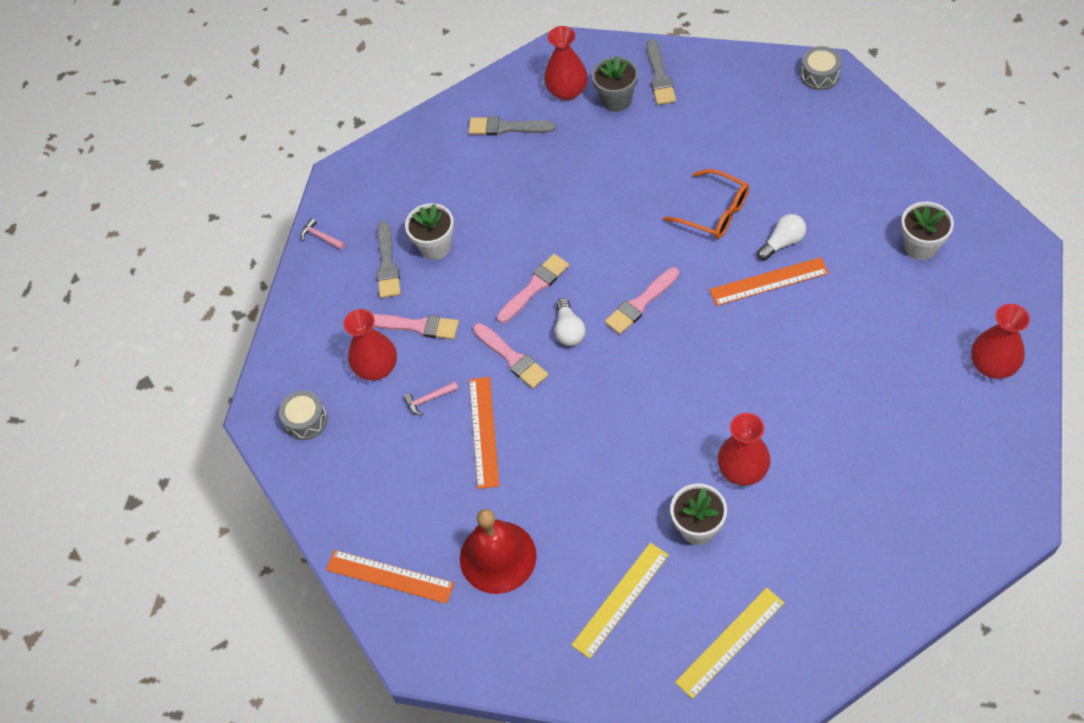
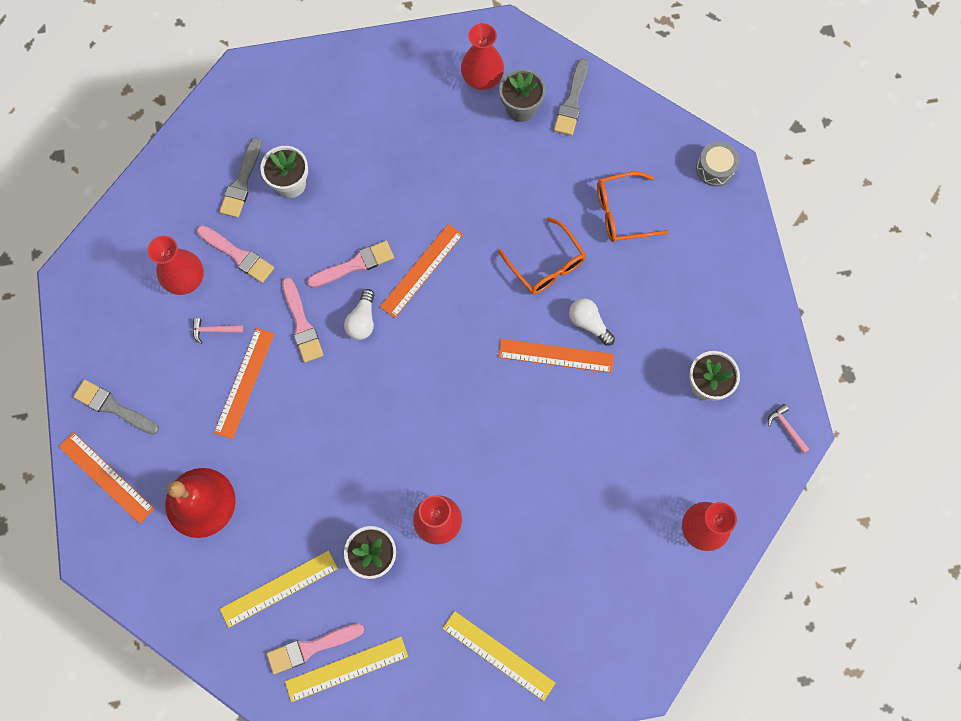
camera: 15 degrees right, 15 degrees up
grey drum [279,390,327,440] -> none
pink hammer [300,218,345,250] -> pink hammer moved to [768,404,809,453]
grey brush [468,116,556,136] -> grey brush moved to [73,380,159,434]
pink brush [605,267,679,335] -> pink brush moved to [267,624,364,674]
white light bulb [757,214,806,260] -> white light bulb turned 120 degrees counterclockwise [569,298,615,346]
none -> orange ruler [380,224,463,318]
none -> yellow ruler [443,611,555,701]
none -> orange glasses [597,172,669,242]

